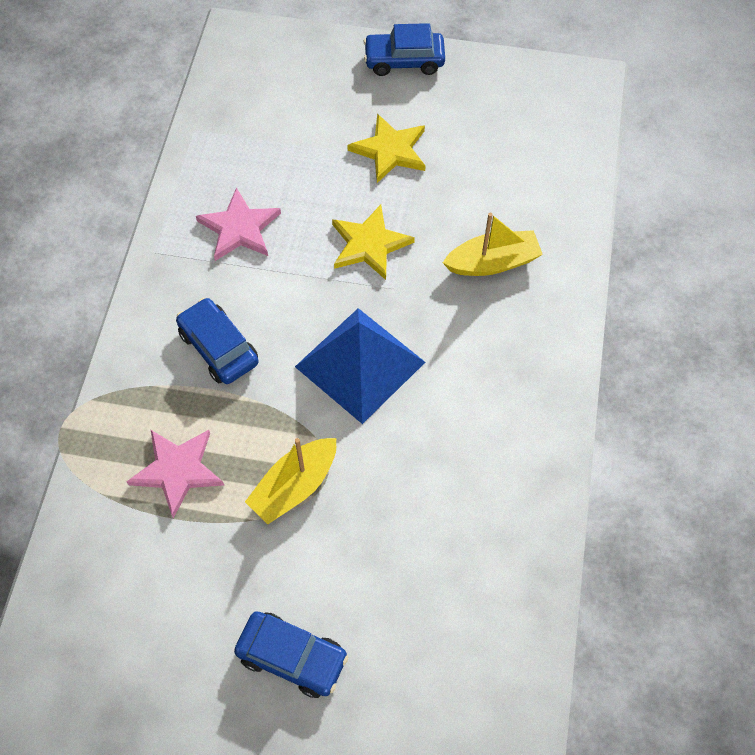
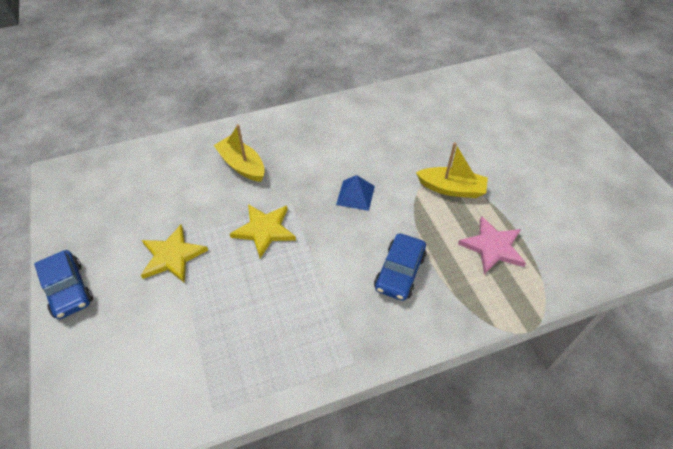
camera: 120 degrees left, 10 degrees down
pink star [196,187,281,261] -> none
blue car [234,611,348,698] -> none
blue pyramid [295,308,425,424] -> blue pyramid [336,175,375,211], size x0.52

